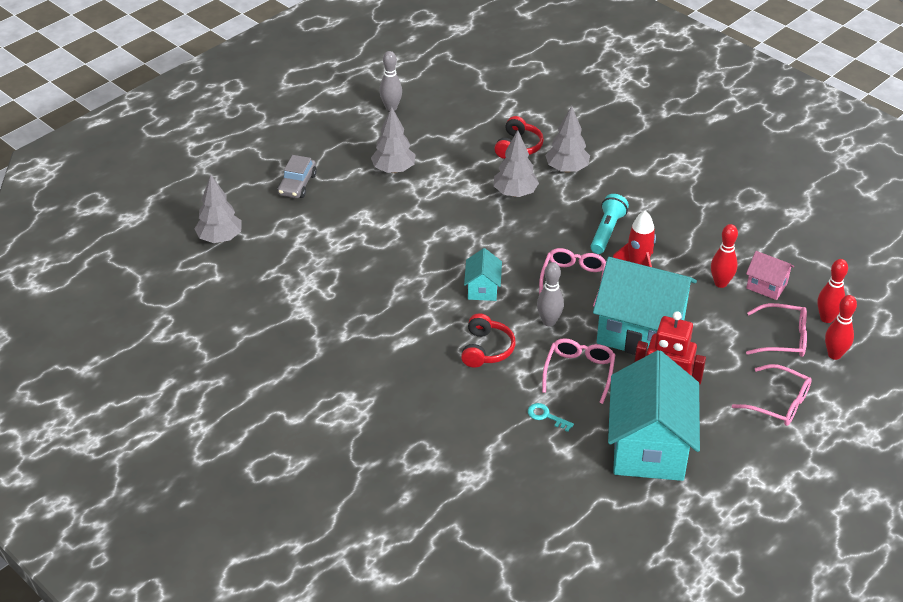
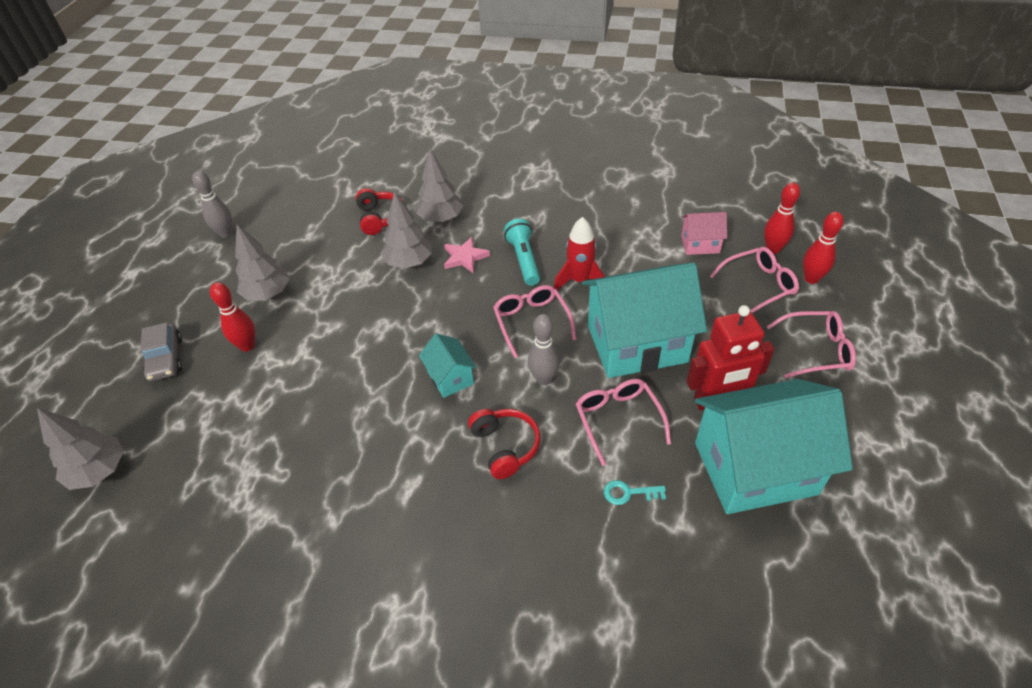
camera: 30 degrees left, 5 degrees up
turquoise house [608,350,700,481] -> turquoise house turned 75 degrees counterclockwise [695,379,853,514]
red bowling pin [711,224,738,288] -> red bowling pin moved to [210,282,255,352]
none -> pink star [444,237,490,273]

